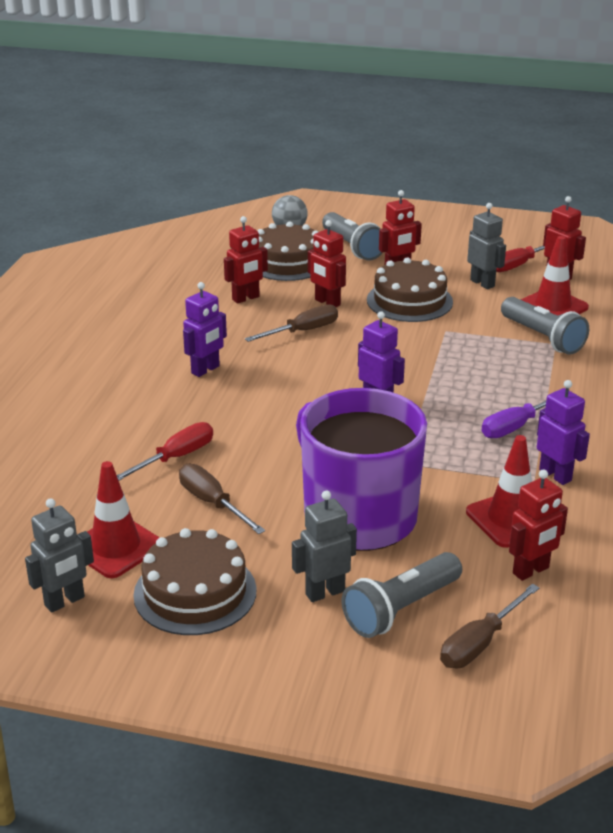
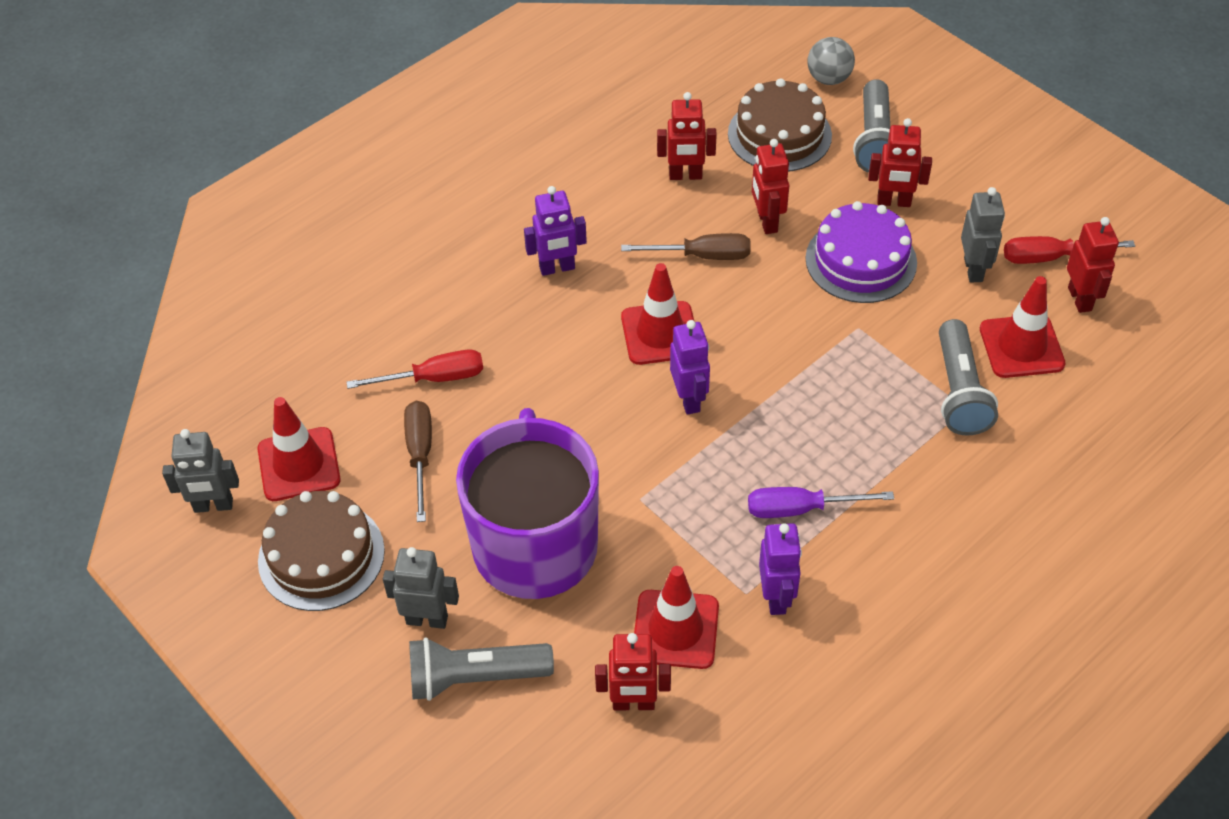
camera: 35 degrees right, 20 degrees up
brown cake [367,257,453,322] -> purple cake [805,201,917,303]
brown screwdriver [440,584,540,669] -> none
none -> red traffic cone [621,263,694,365]

